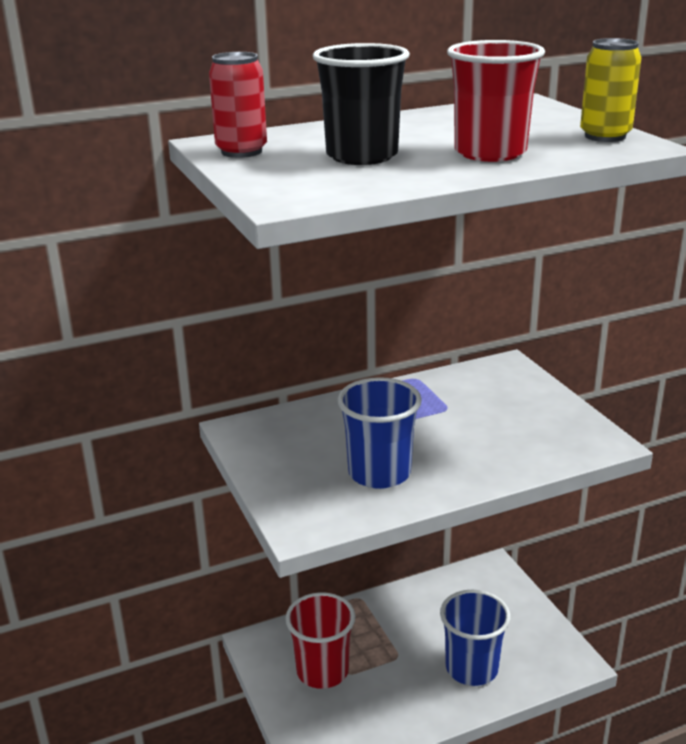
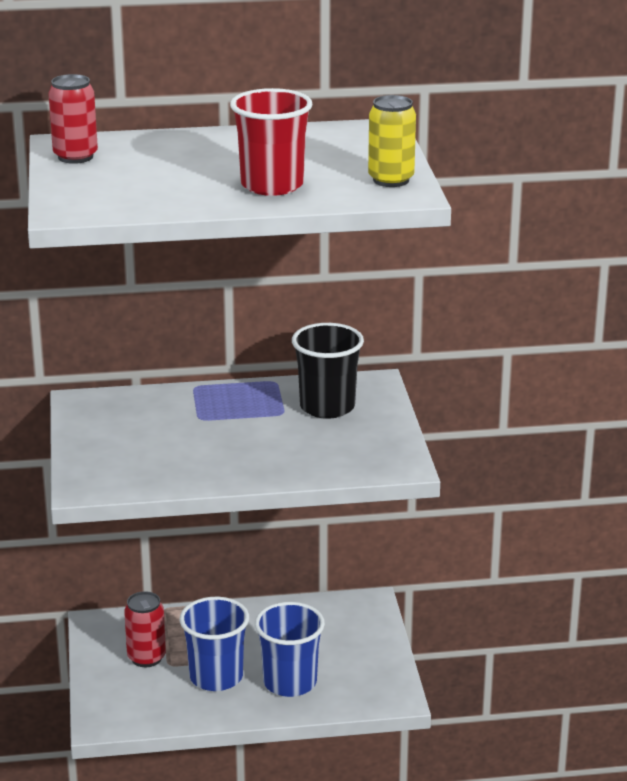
camera: 15 degrees right, 0 degrees up
red cup [285,592,355,689] -> red can [124,591,166,667]
black cup [313,43,410,165] -> black cup moved to [292,323,364,419]
blue cup [337,377,422,489] -> blue cup moved to [180,597,249,691]

